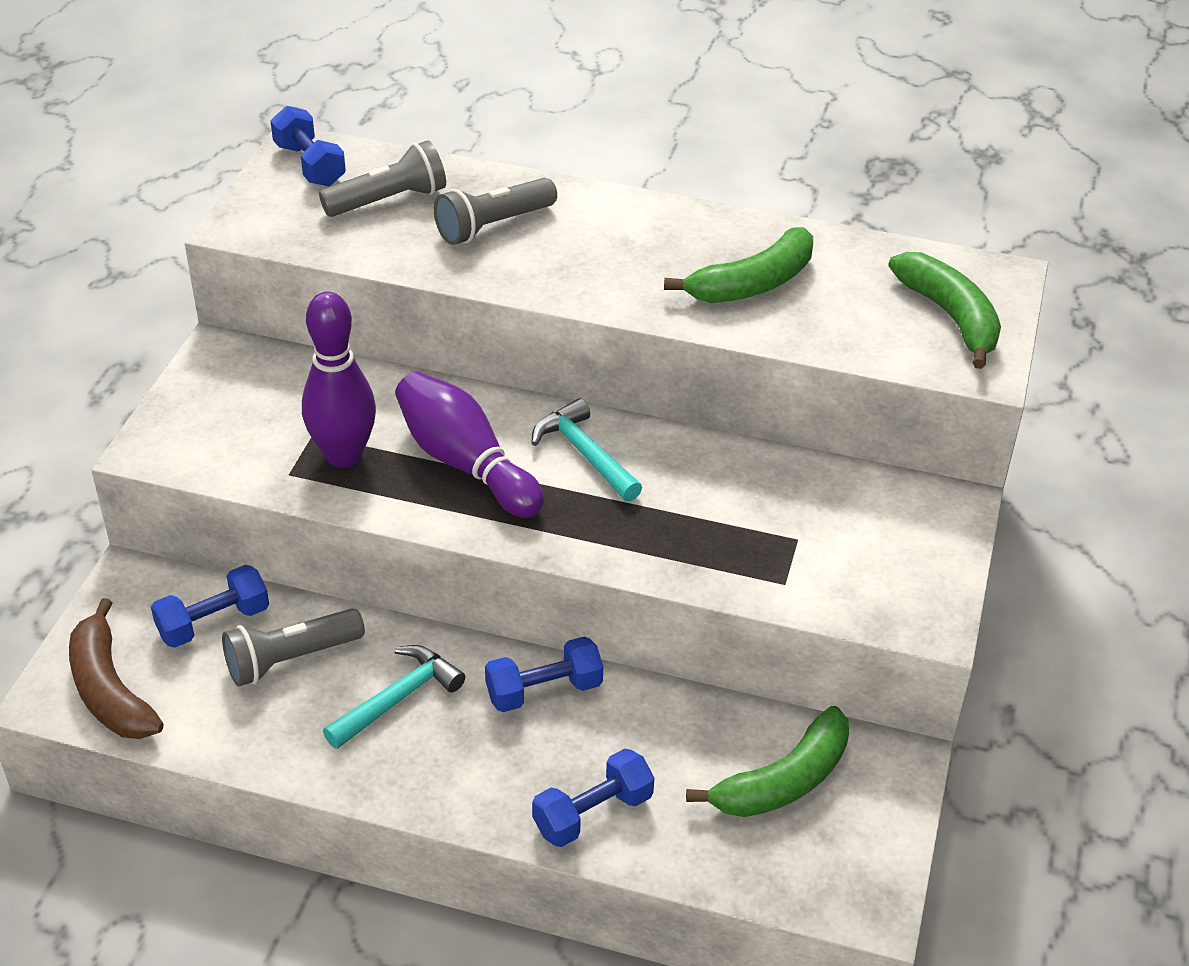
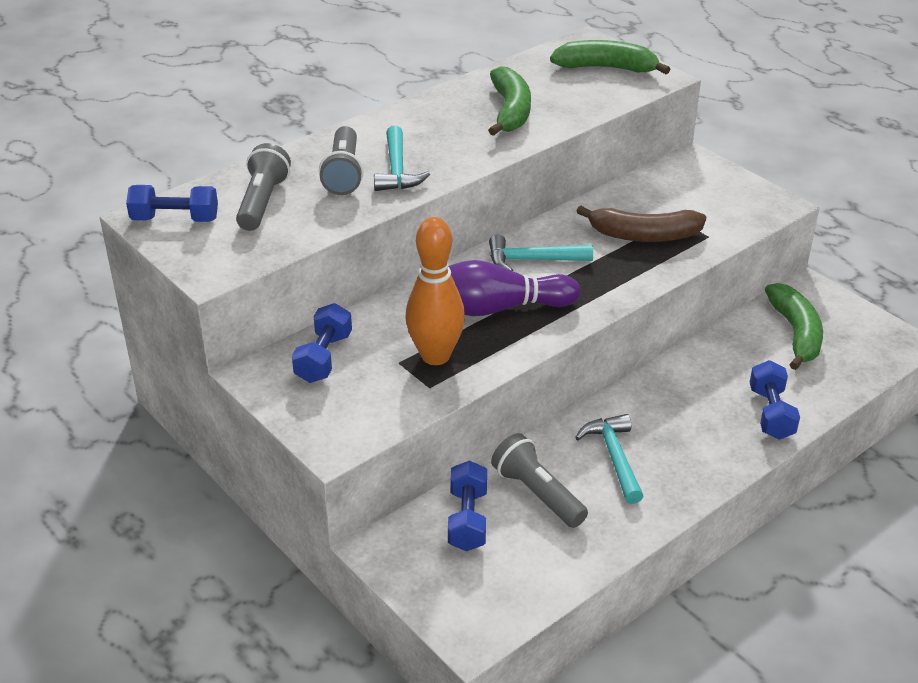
camera: 55 degrees left, 5 degrees down
brown banana [69,598,163,739] -> brown banana moved to [576,206,706,242]
grey flashlight [222,608,365,686] -> grey flashlight turned 135 degrees clockwise [491,433,588,528]
purple bowling pin [302,292,376,468] -> orange bowling pin [405,217,465,365]
blue dumbbell [485,637,603,712] -> blue dumbbell moved to [292,303,352,383]
none -> turquoise hammer [374,126,430,191]

